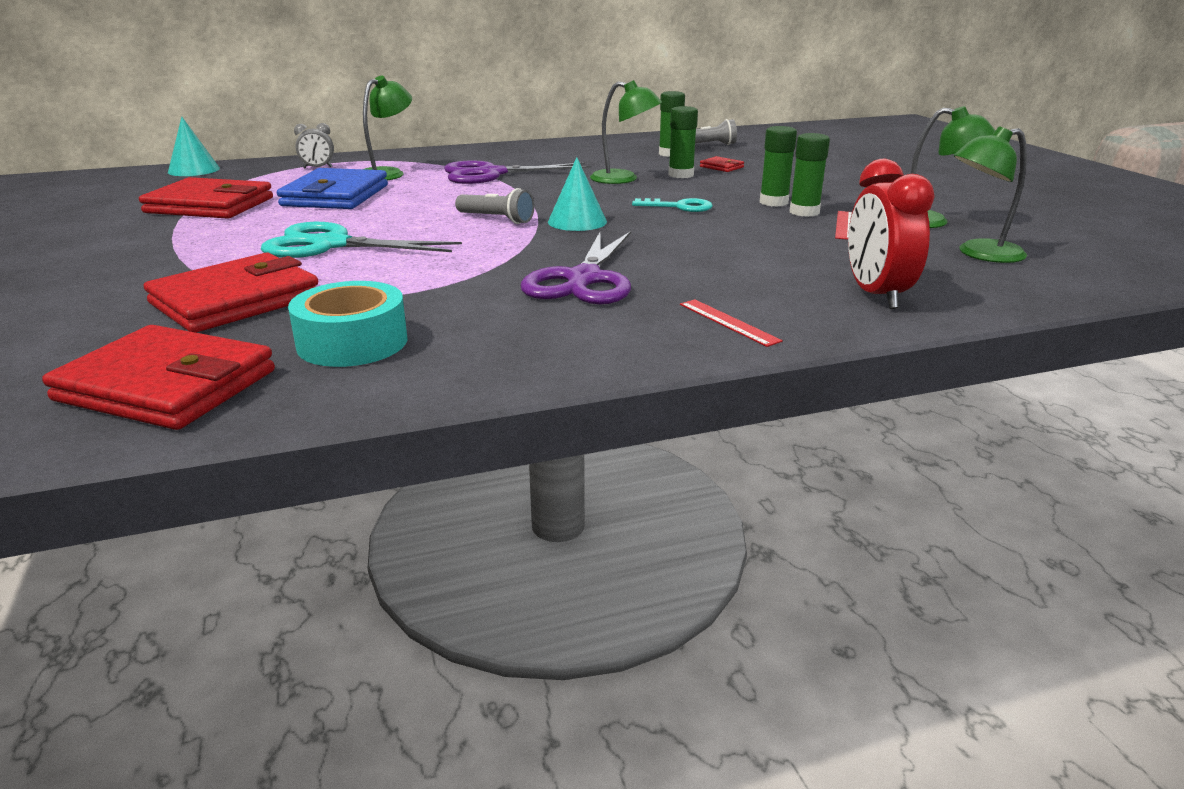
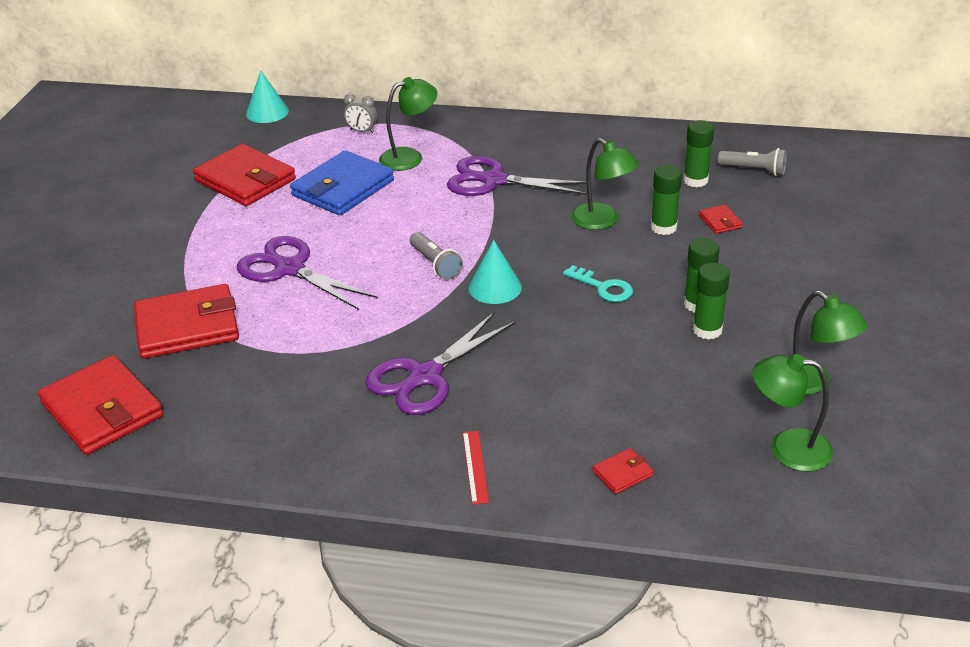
camera: 30 degrees right, 10 degrees up
turquoise scissors [261,222,462,258] -> purple scissors [237,236,378,310]
turquoise tape [288,281,408,367] -> none
red ruler [835,211,852,240] -> none
red clock [848,159,935,309] -> red wallet [593,448,654,494]

